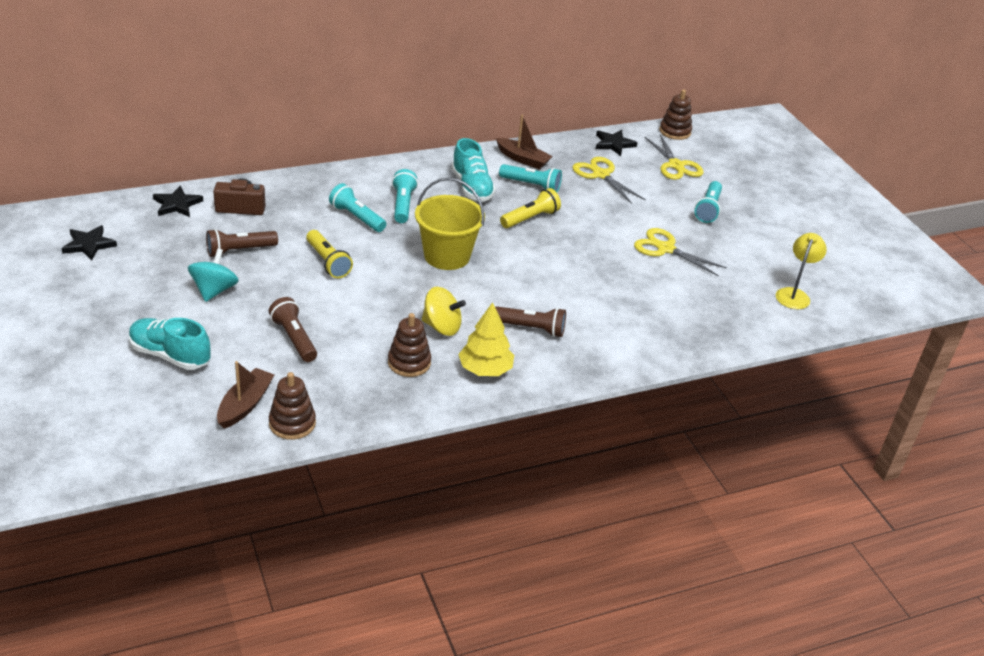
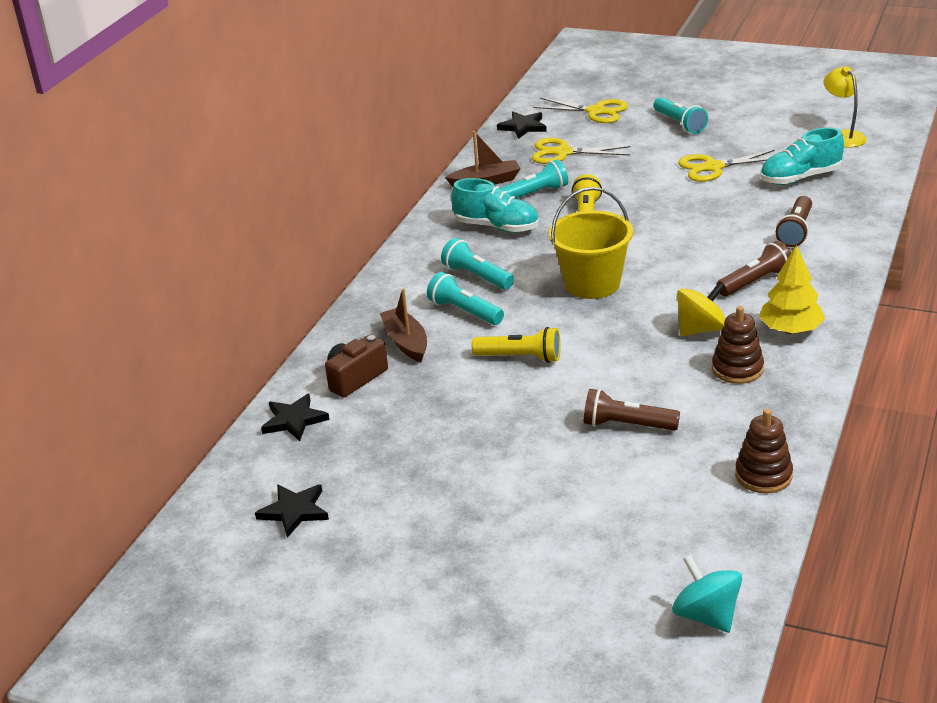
camera: 40 degrees left, 5 degrees down
turquoise shoe [129,318,210,370] -> turquoise shoe moved to [760,127,844,185]
turquoise spinning top [188,248,239,302] -> turquoise spinning top moved to [672,555,742,633]
brown flashlight [206,229,278,257] -> brown flashlight moved to [776,196,812,247]
brown boat [217,361,274,429] -> brown boat moved to [380,289,427,362]
turquoise flashlight [329,183,386,232] -> turquoise flashlight turned 45 degrees clockwise [427,272,504,325]
brown stacking toy [659,90,692,140] -> none

